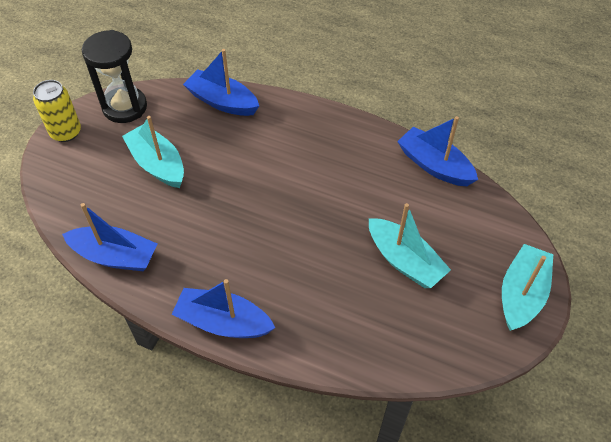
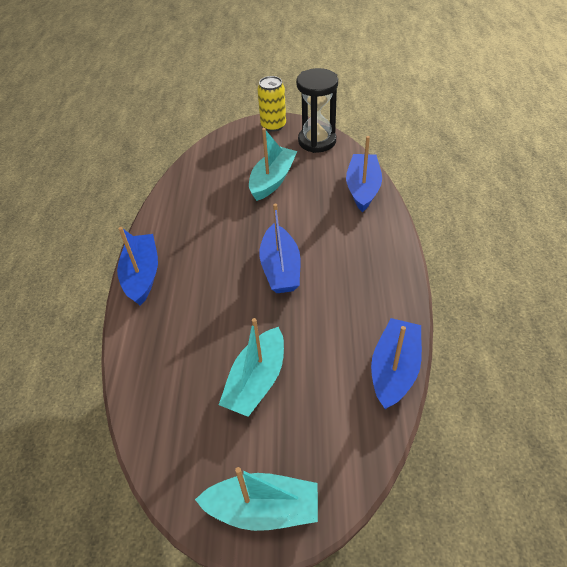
camera: 70 degrees right, 5 degrees down
blue boat [62,203,157,271] -> blue boat moved to [259,204,300,293]

